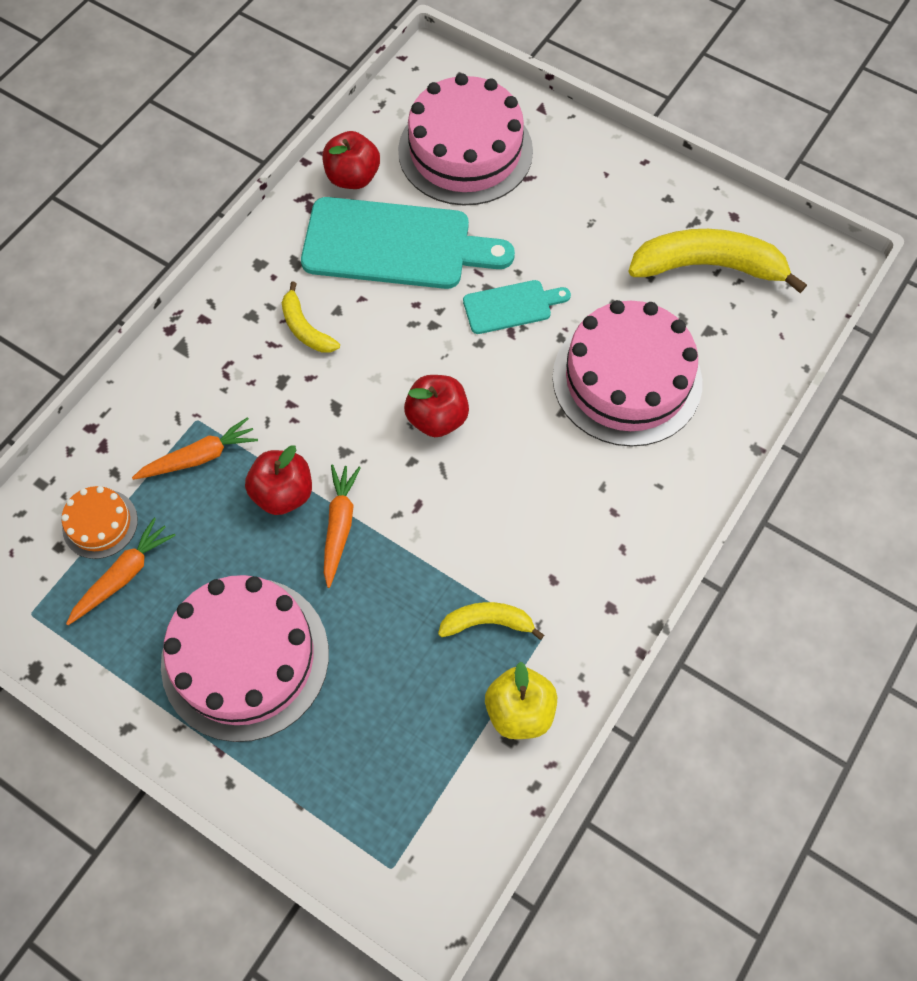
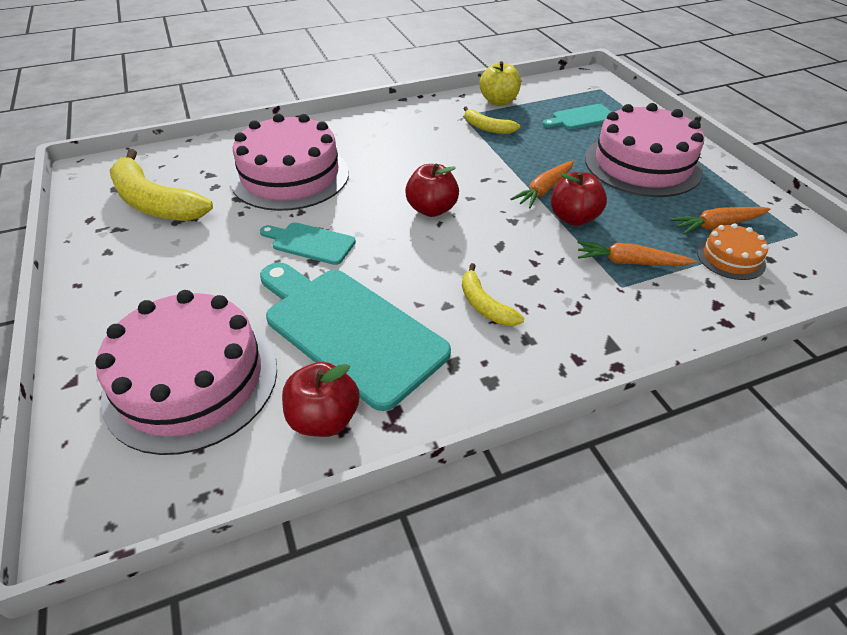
camera: 145 degrees left, 20 degrees down
yellow banana [282,281,340,353] -> yellow banana turned 150 degrees clockwise [462,263,524,326]
none -> turquoise cutting board [543,104,611,129]

